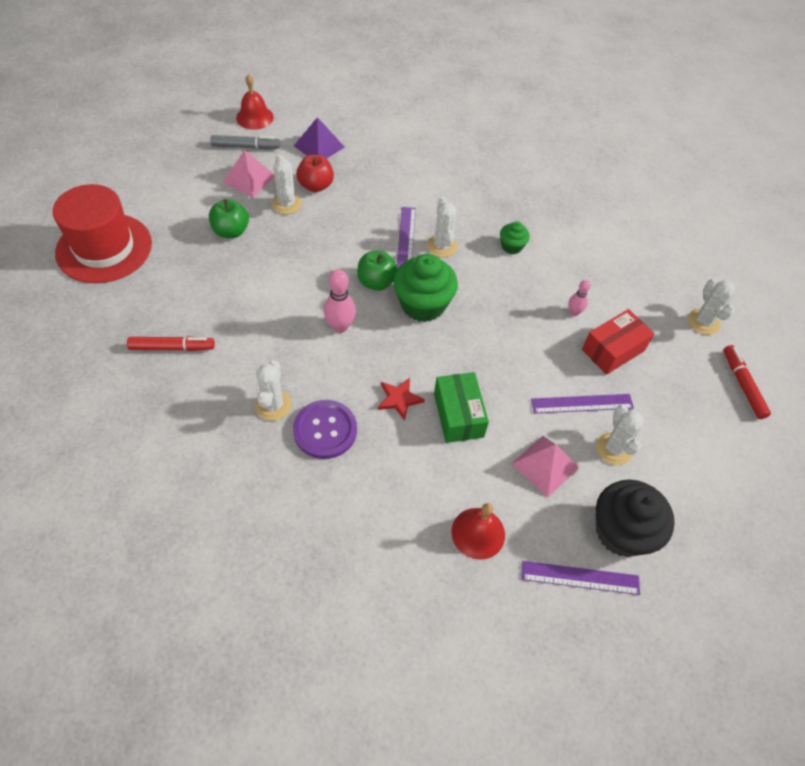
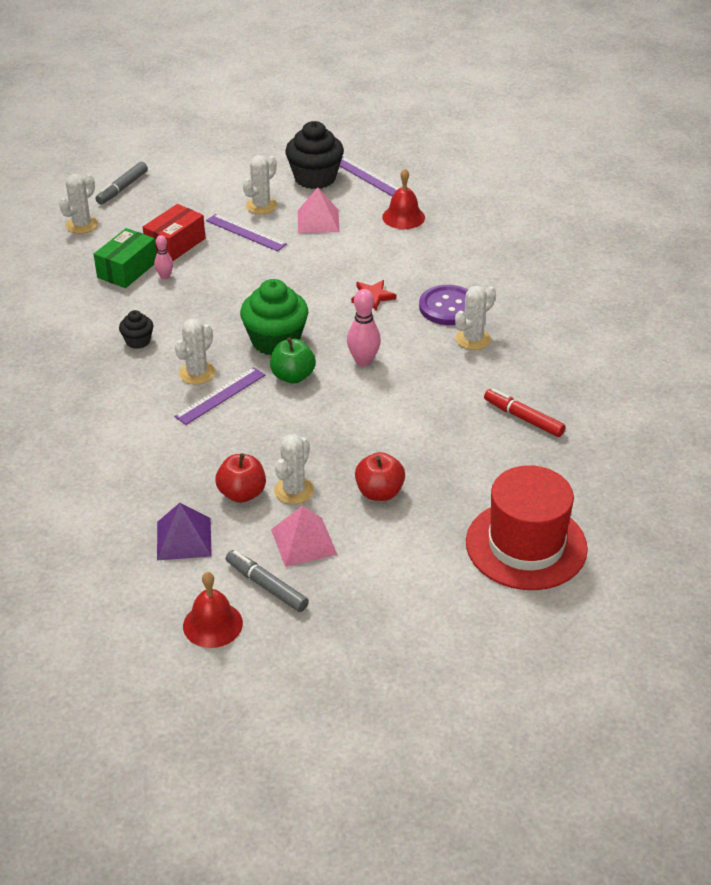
camera: 135 degrees left, 15 degrees down
green apple [209,199,249,238] -> red apple [355,452,405,501]
green box [434,372,489,443] -> green box moved to [94,228,157,288]
green cupcake [500,221,530,254] -> black cupcake [119,310,153,349]
red box [582,309,655,375] -> red box turned 60 degrees counterclockwise [143,204,205,261]
red marker [723,345,771,419] -> grey marker [96,162,148,204]

